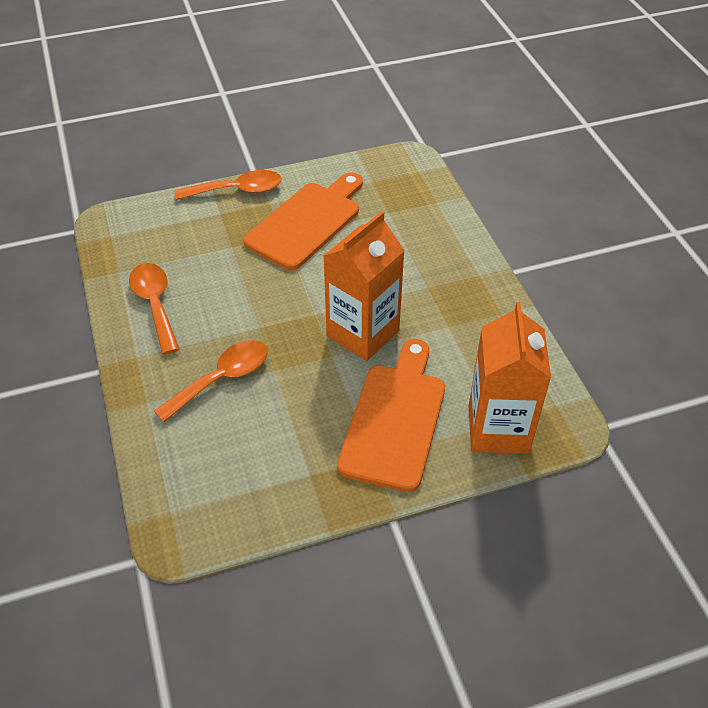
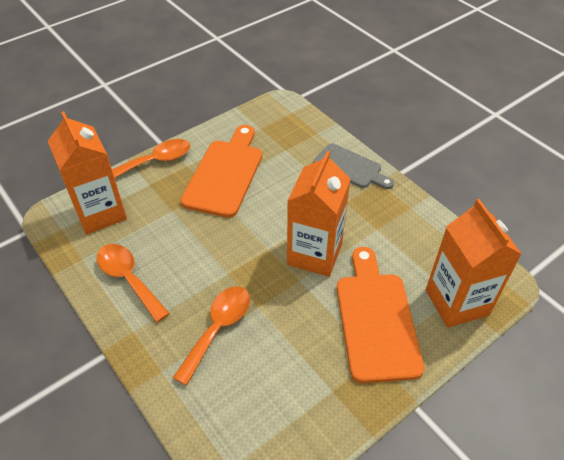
camera: 20 degrees left, 0 degrees up
none -> orange carton [48,111,127,234]
none -> grey cutting board [313,143,394,189]

